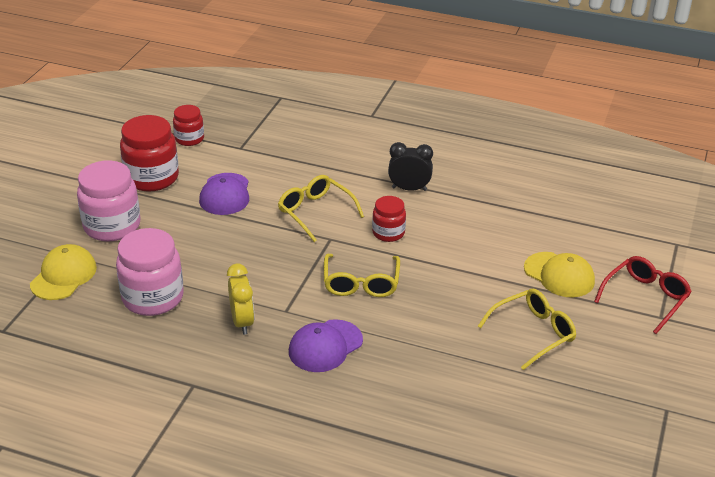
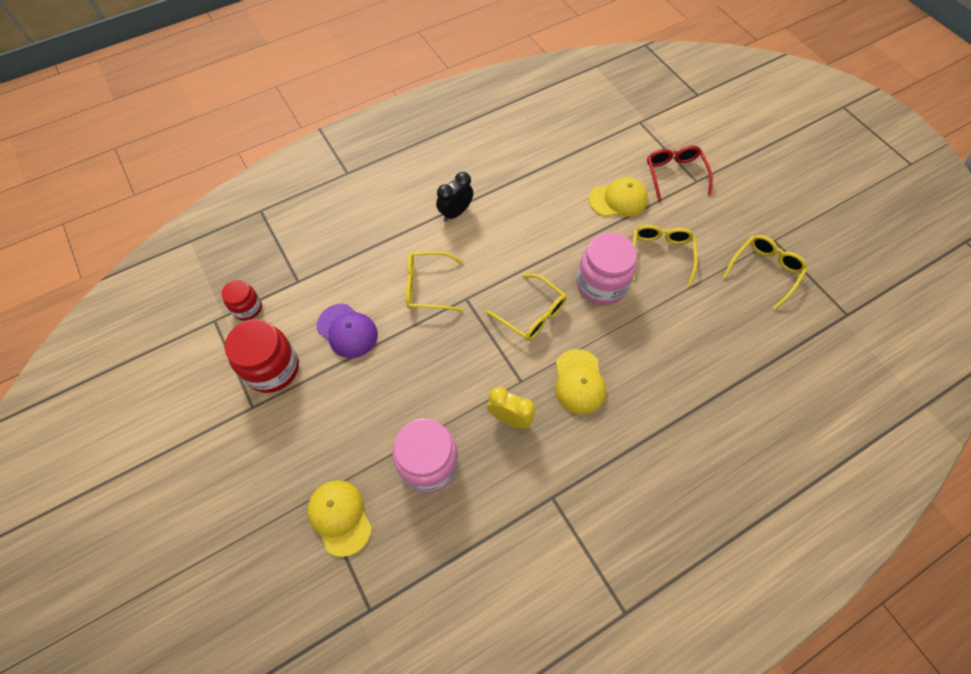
camera: 50 degrees left, 25 degrees up
pink jar [77,161,140,242] -> pink jar moved to [576,233,637,305]
purple cap [289,319,363,372] -> yellow cap [555,349,606,414]
red jar [372,196,406,242] -> none
none -> yellow glasses [723,235,808,310]

